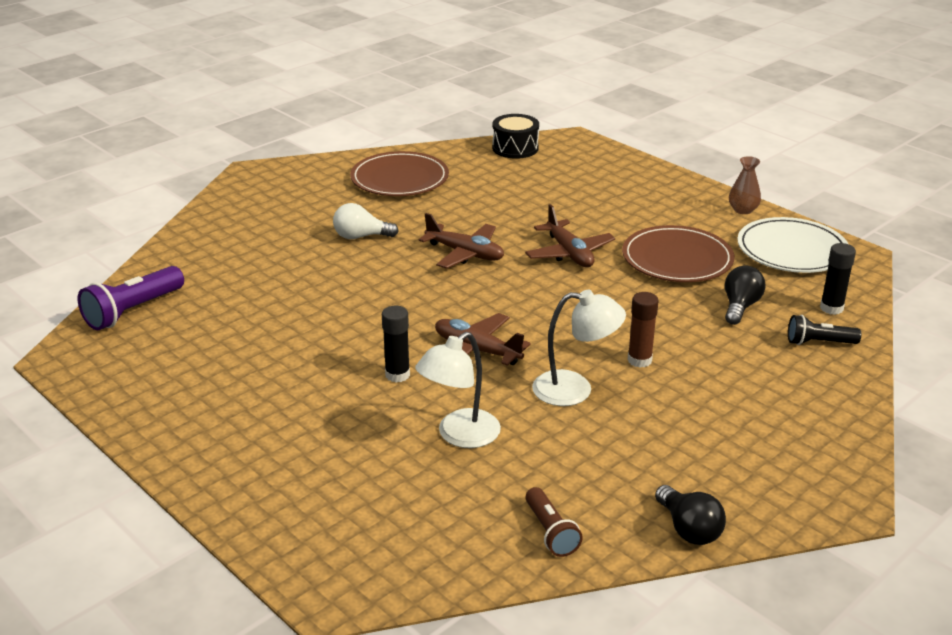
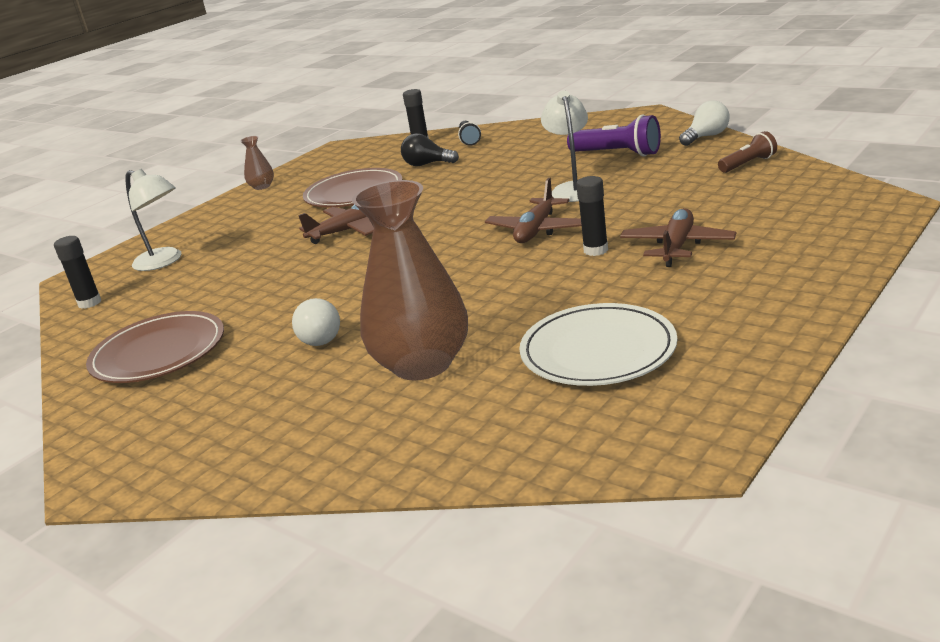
camera: 95 degrees left, 5 degrees down
purple flashlight [78,266,184,330] -> purple flashlight moved to [567,115,661,157]
white lamp [415,332,501,448] -> white lamp moved to [125,169,182,271]
brown plane [419,213,504,269] -> brown plane moved to [620,208,736,267]
black drum [492,114,539,159] -> black glue stick [54,236,101,309]
brown glue stick [628,292,659,368] -> none
black light bulb [655,485,726,545] -> white light bulb [679,100,730,146]
white plate [737,217,848,273] -> white plate moved to [519,303,677,386]
none -> brown vase [352,180,468,380]

